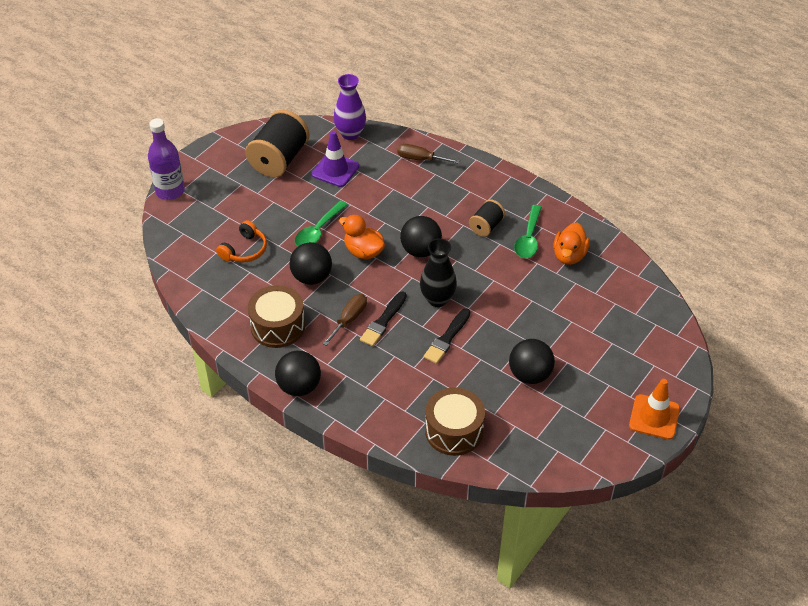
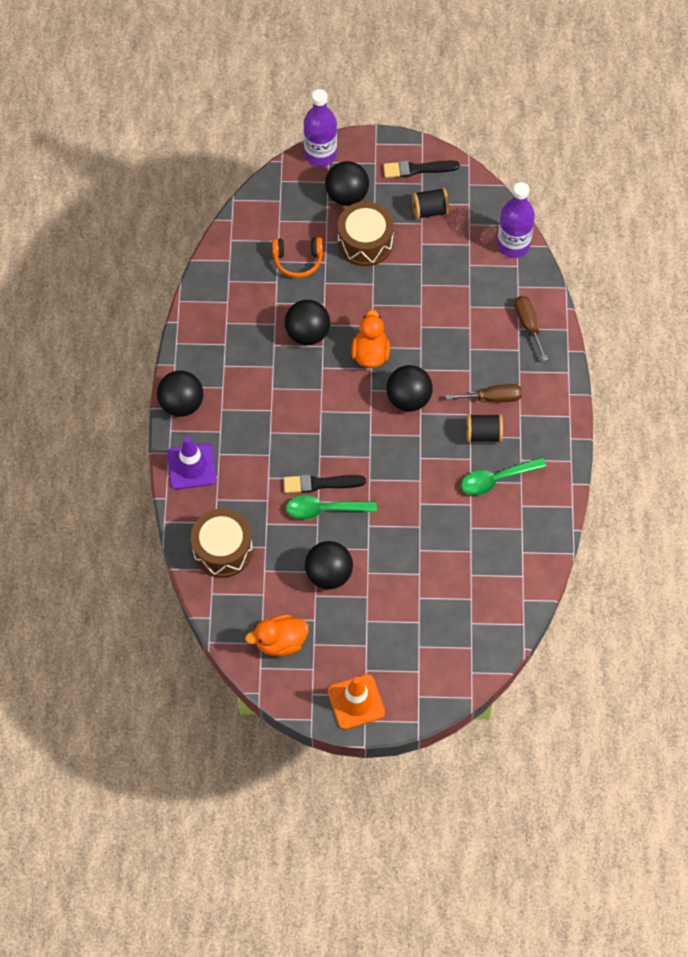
camera: 55 degrees right, 15 degrees up
black spool [245,110,310,177] -> black spool [412,188,449,219], size x0.53
brown drum [248,285,305,348] -> brown drum moved to [338,201,394,267]
green spoon [295,201,348,246] -> green spoon moved to [286,495,377,520]
purple traffic cone [311,131,359,187] -> purple traffic cone moved to [167,437,216,489]
brown screwdriver [323,294,367,346] -> brown screwdriver moved to [446,384,522,402]
purple vase [334,74,366,140] -> purple bottle [497,182,535,258]
black brush [360,292,407,346] -> black brush moved to [383,161,460,178]
black vase [420,238,457,307] -> none
orange duck [553,222,590,265] -> orange duck moved to [245,614,309,657]
none -> black ball [325,161,369,206]

